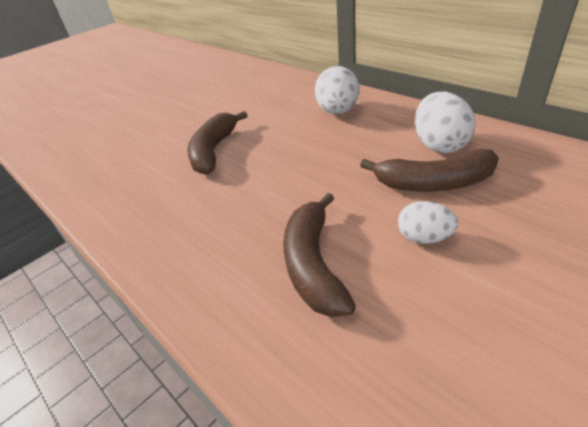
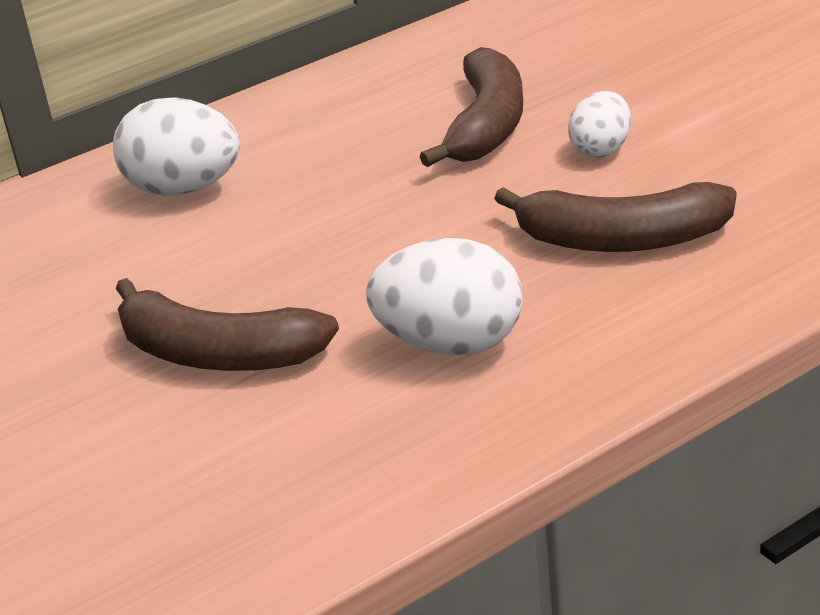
camera: 80 degrees left, 5 degrees down
white egg [415,92,476,153] -> white egg moved to [366,238,523,355]

